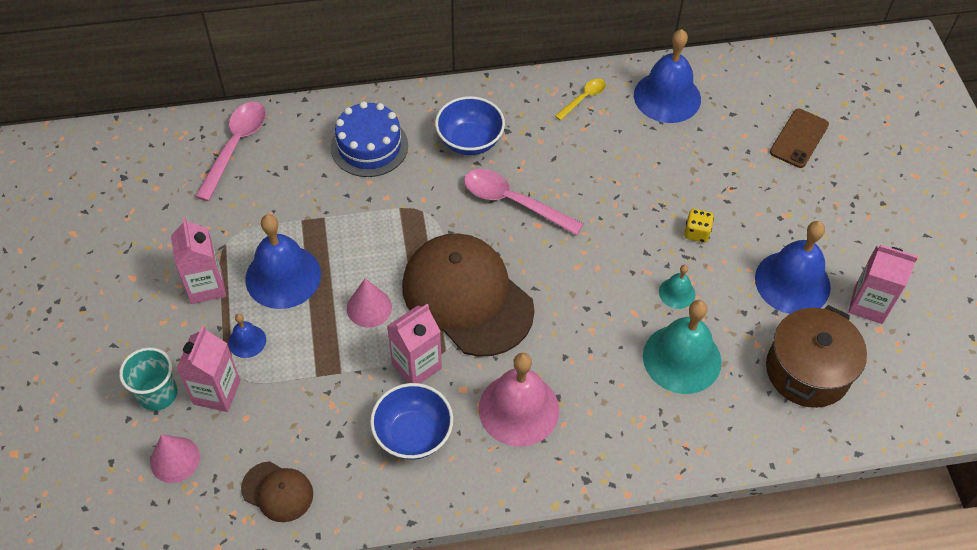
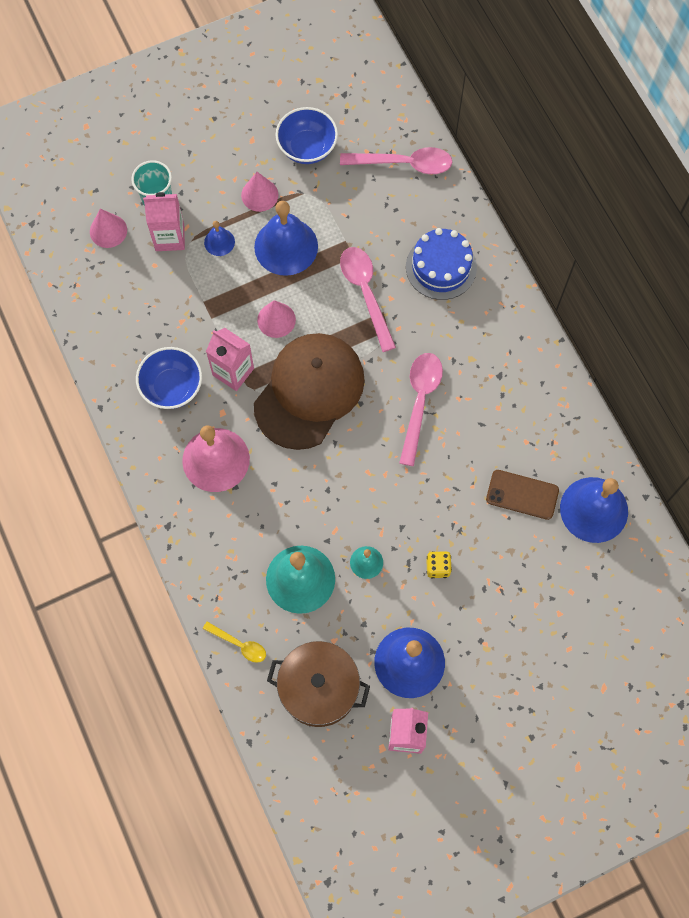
camera: 75 degrees right, 15 degrees up
pink carton [171,217,226,304] -> pink cone [241,172,278,212]
brown cap [241,461,313,522] -> none
blue bowl [435,96,505,155] -> blue bowl moved to [276,107,338,164]
yellow spoon [555,78,606,120] -> yellow spoon moved to [203,622,266,663]
brown phone [770,109,829,168] -> brown phone moved to [486,470,559,520]
none -> pink spoon [340,247,396,352]

